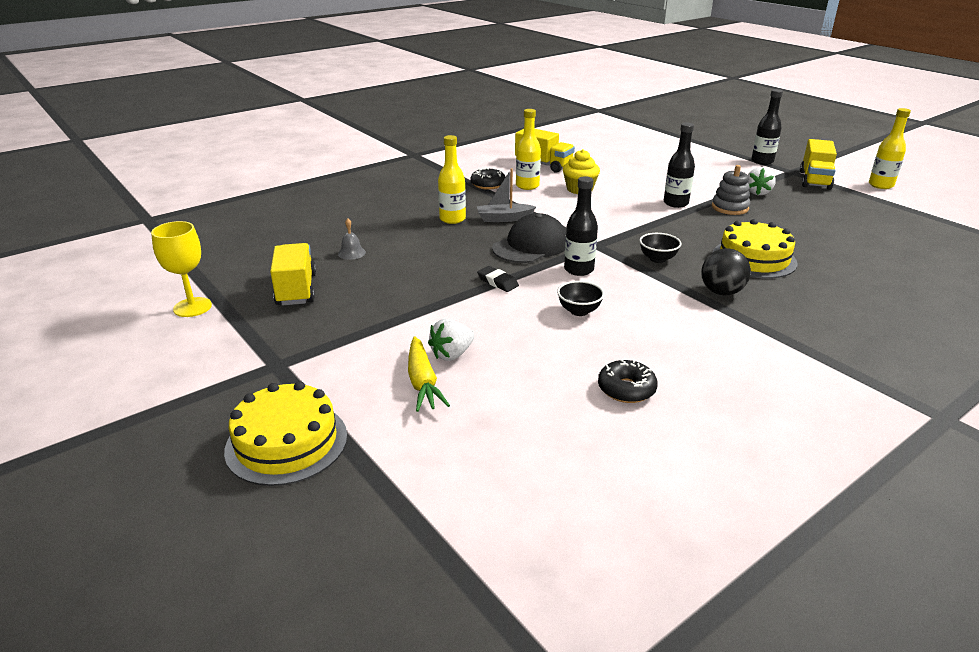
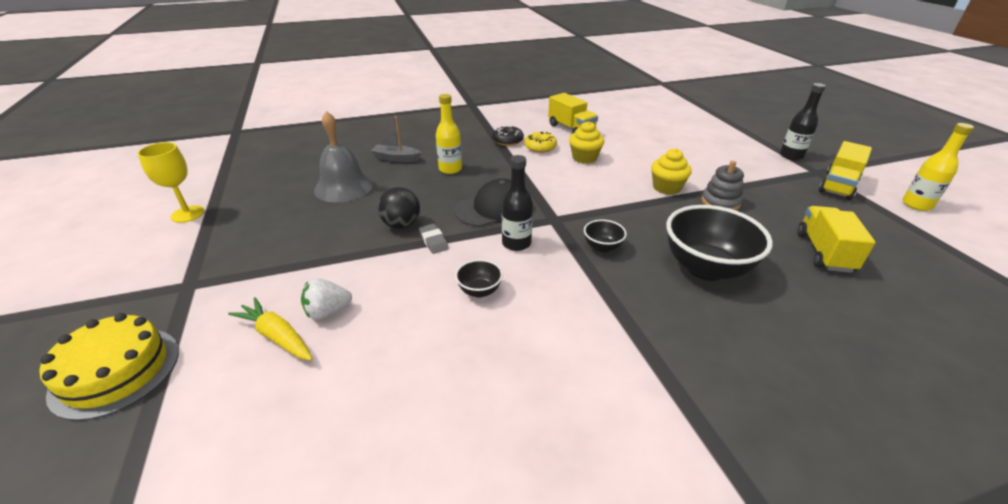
camera: 20 degrees right, 5 degrees up
yellow truck [270,243,316,305] -> yellow truck moved to [797,206,876,273]
grey bell [338,218,366,260] -> grey bell [314,111,373,202], size x2.40
yellow carrot [408,336,450,412] -> yellow carrot turned 120 degrees clockwise [228,297,313,361]
grey boat [477,169,536,222] -> grey boat moved to [371,116,422,162]
black eraser [477,266,519,292] -> grey eraser [419,224,449,254]
yellow bottle [516,109,541,190] -> yellow donut [525,132,557,153]
black donut [598,359,658,403] -> none
black bottle [664,123,695,208] -> yellow cupcake [651,148,692,195]
black ball [701,248,751,295] -> black ball moved to [378,187,420,229]
yellow cake [713,219,798,278] -> black bowl [666,205,773,281]
white strawberry [748,167,776,195] -> none

